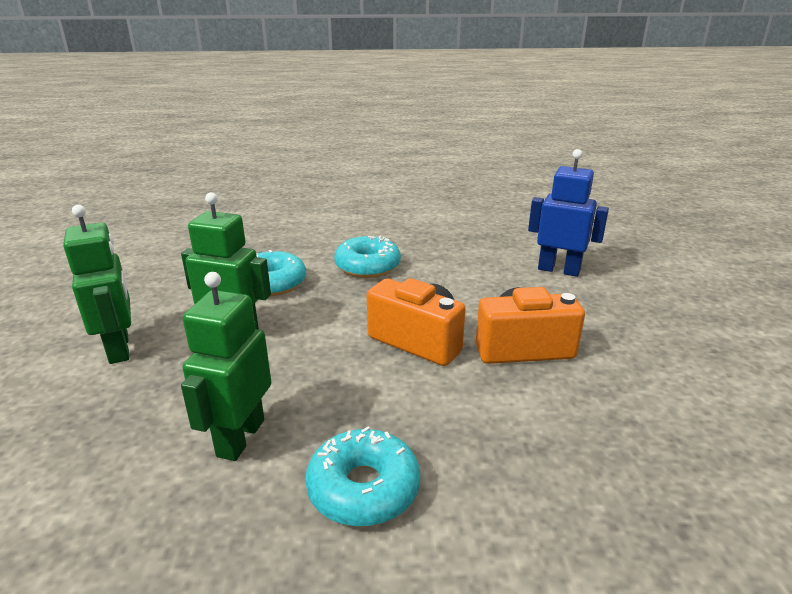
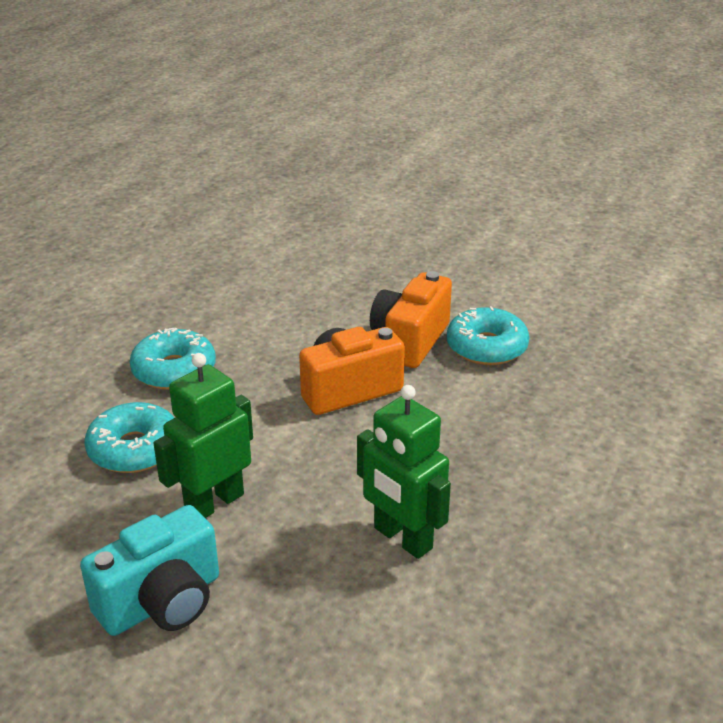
camera: 60 degrees left, 5 degrees up
green robot [63,205,131,364] -> turquoise camera [80,505,219,636]
turquoise donut [305,427,420,527] -> turquoise donut moved to [447,306,529,365]
blue robot [528,149,609,277] -> none

